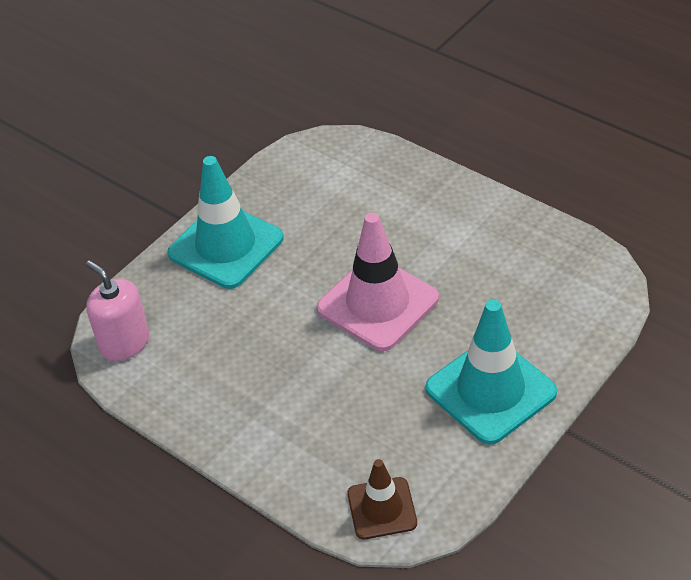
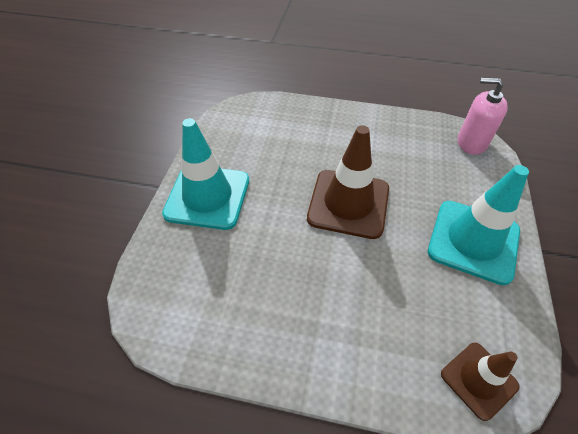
camera: 30 degrees left, 5 degrees up
pink soap dispenser [86,260,149,361] -> pink soap dispenser moved to [458,78,508,155]
pink traffic cone [317,213,439,351] -> brown traffic cone [307,125,389,239]

